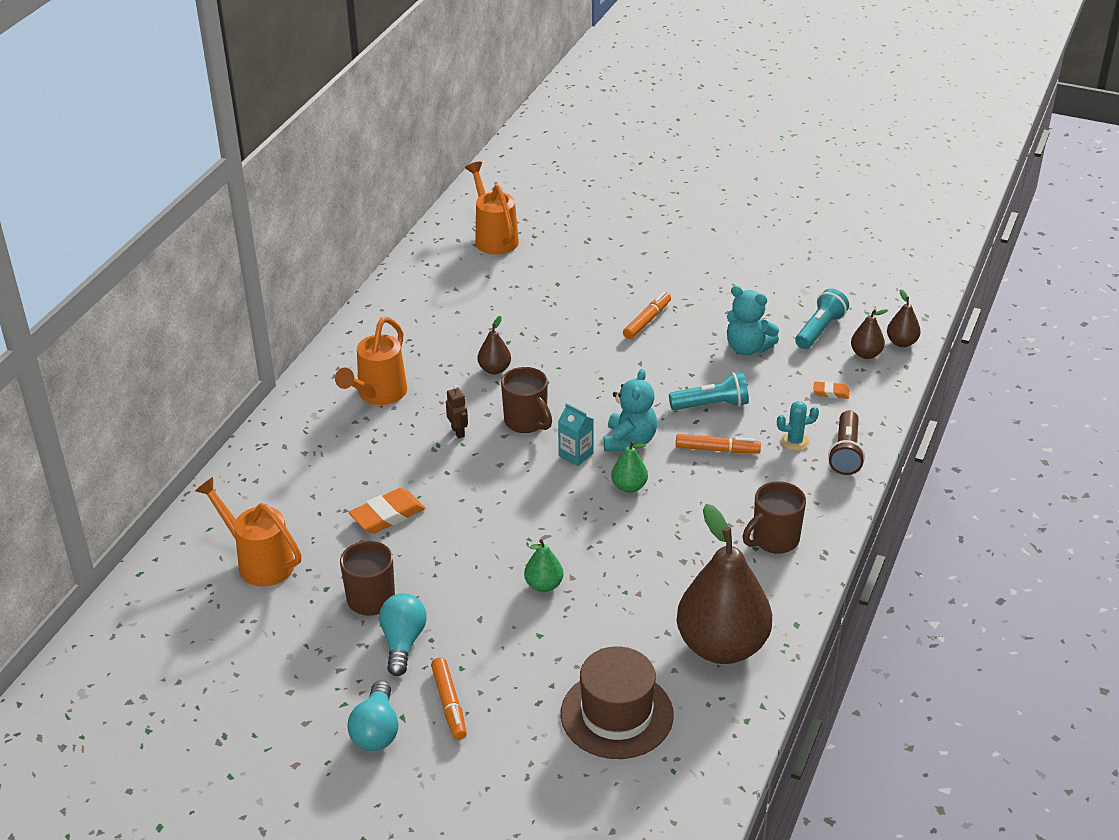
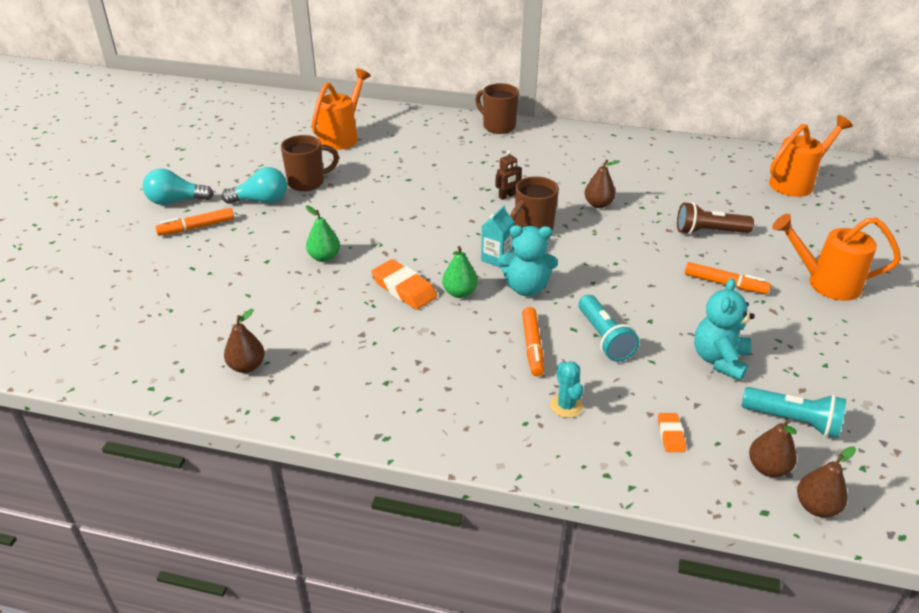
camera: 80 degrees right, 0 degrees up
orange watering can [335,317,407,405] -> orange watering can moved to [772,214,901,301]
orange eraser [349,488,425,534] -> orange eraser moved to [371,259,437,310]
brown hat [561,646,674,759] -> none
brown pear [677,504,772,664] -> brown pear [224,309,265,373], size x0.43
brown mug [742,481,806,554] -> brown mug moved to [475,83,519,134]
brown flashlight [828,411,865,475] -> brown flashlight moved to [677,202,754,235]

